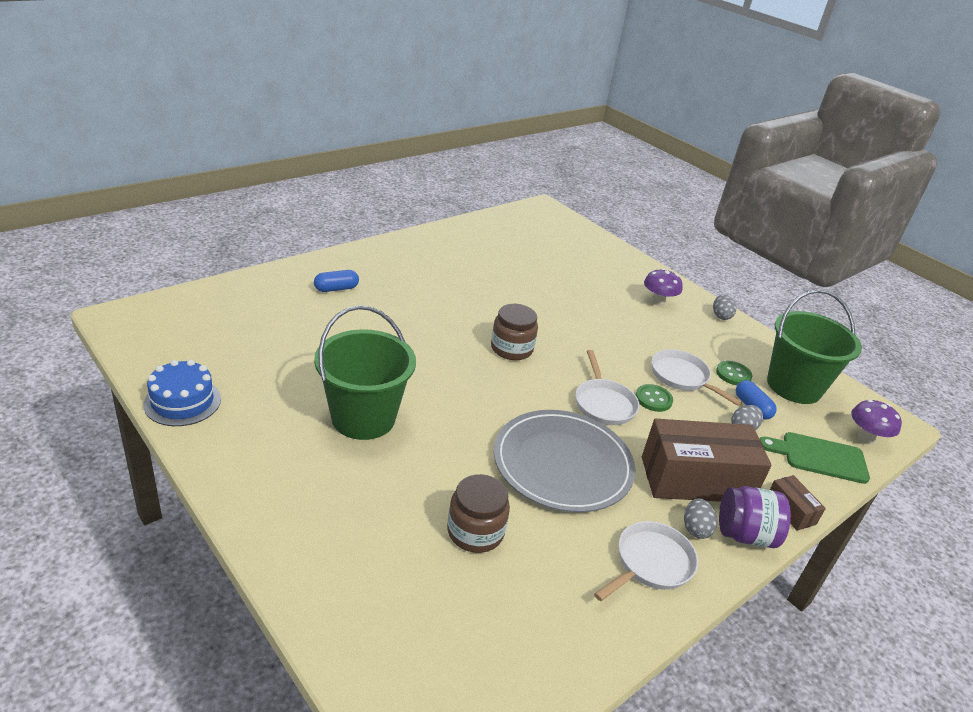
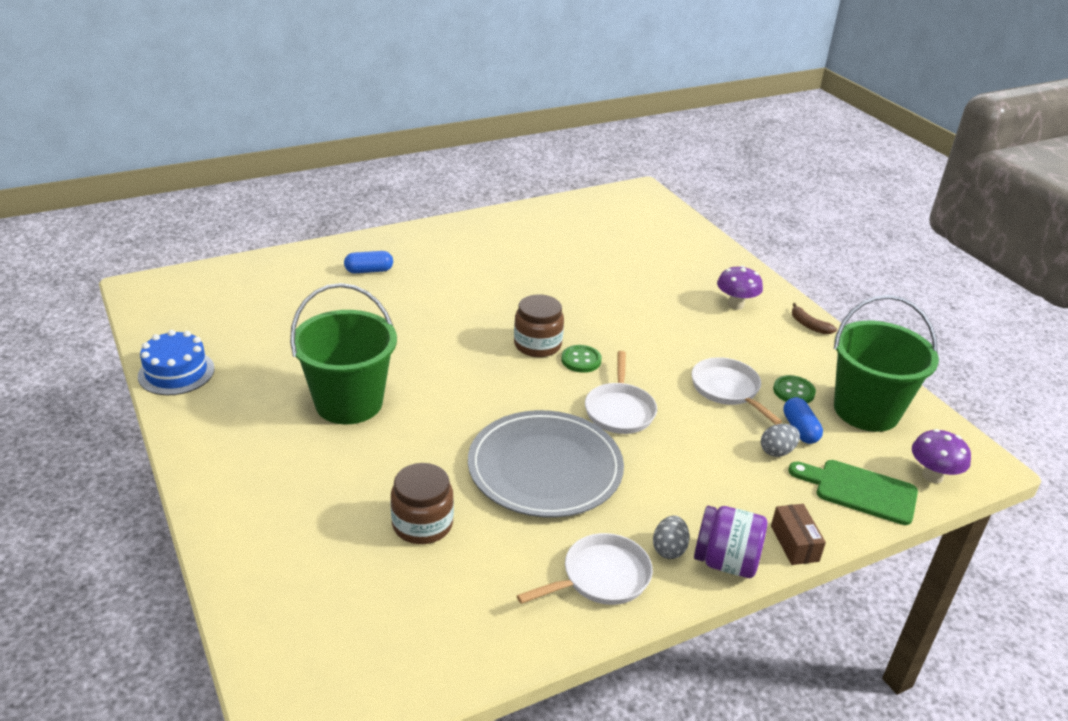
camera: 15 degrees right, 0 degrees up
green button [635,384,673,412] -> green button moved to [561,345,602,373]
brown box [642,419,772,502] -> none
grey egg [713,295,736,320] -> brown banana [792,303,837,334]

